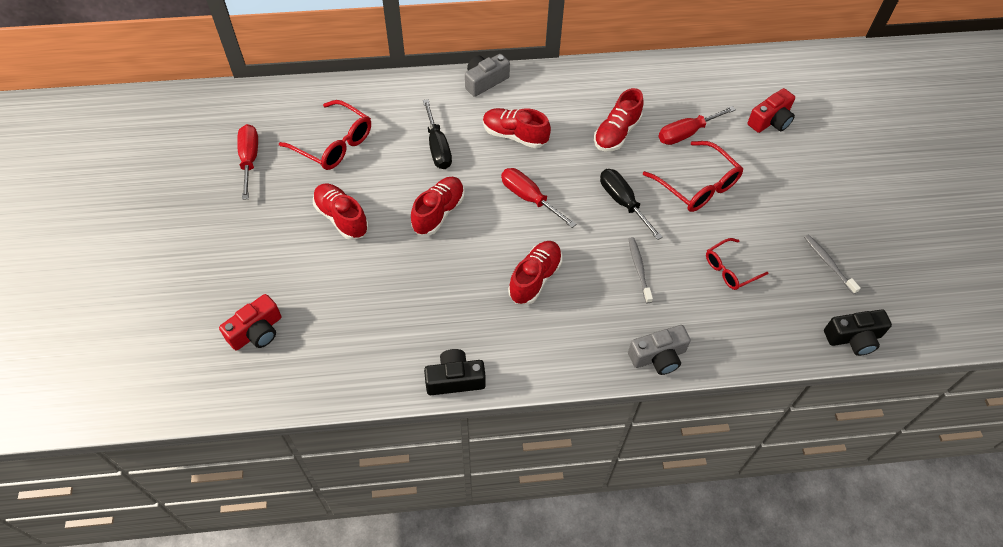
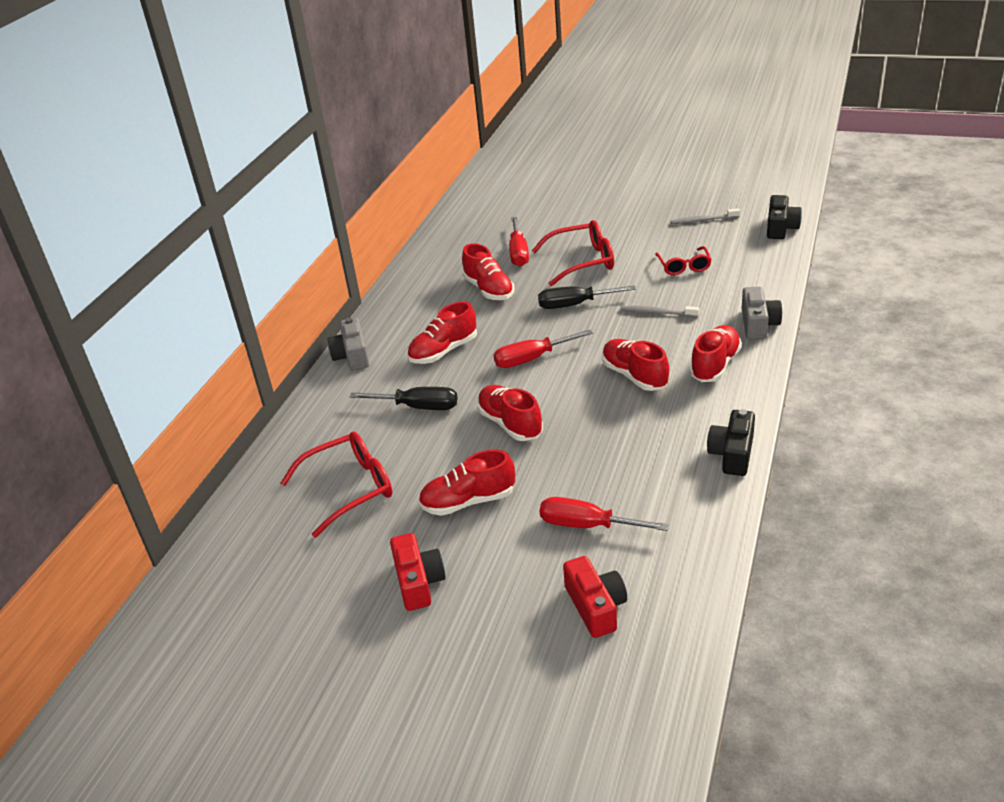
camera: 60 degrees left, 20 degrees down
red screwdriver [237,124,258,200] -> red screwdriver moved to [540,497,669,531]
red camera [747,88,795,133] -> red camera moved to [390,533,446,611]
none -> red shoe [690,325,742,382]

